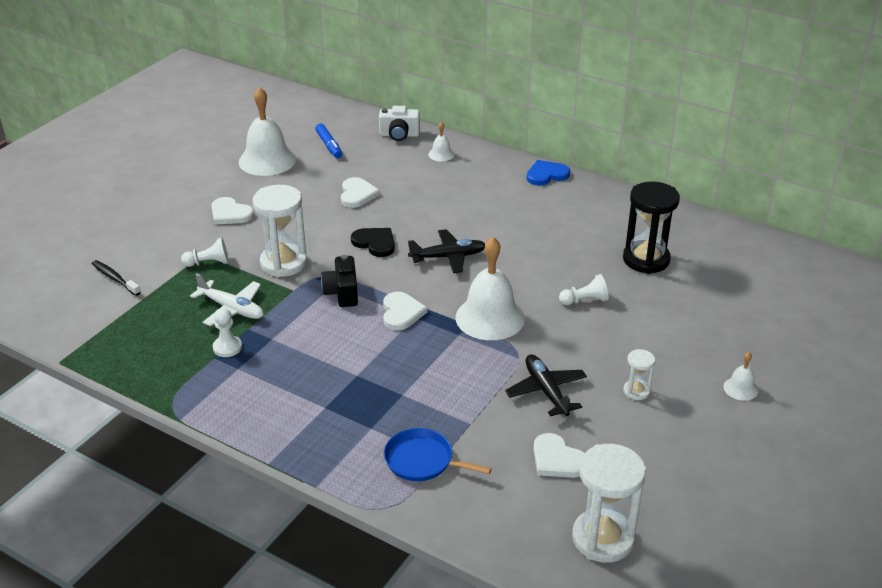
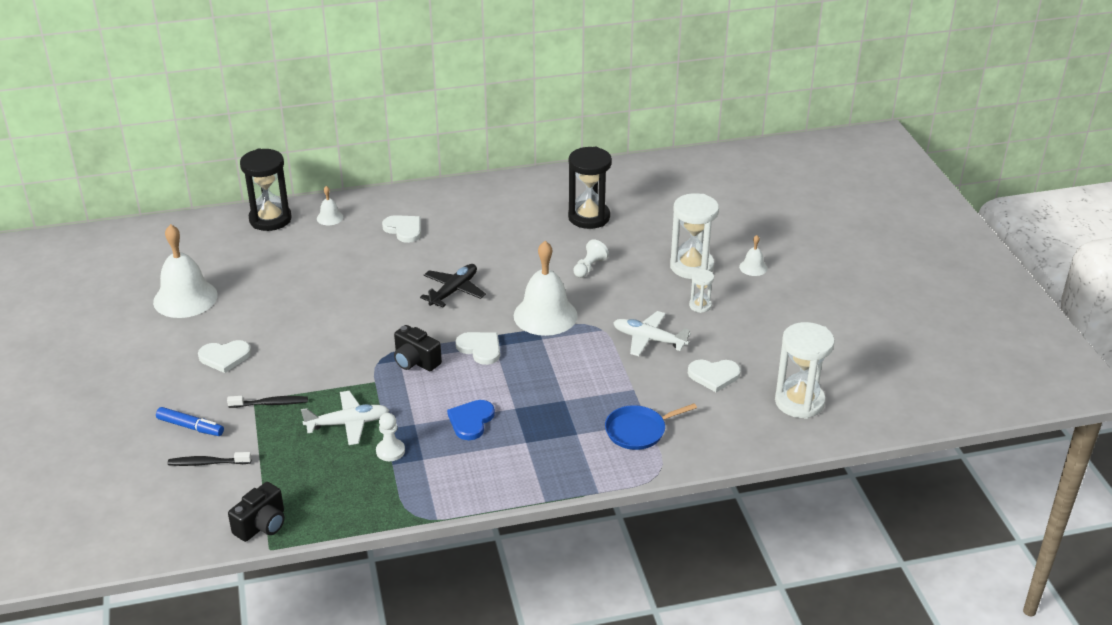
camera: 45 degrees left, 0 degrees up
white pawn [181,238,229,267] -> black toothbrush [227,396,308,408]
white hourglass [252,185,307,277] -> white hourglass moved to [670,193,719,279]
blue marker [315,124,342,158] -> blue marker moved to [156,407,224,436]
white heart [341,177,380,208] -> white heart moved to [382,215,421,243]
black heart [351,228,395,257] -> none
white camera [379,106,420,141] -> black hourglass [240,149,292,231]
black plane [505,354,587,416] -> white plane [613,311,691,356]
blue heart [527,160,570,186] -> blue heart moved to [447,400,495,440]
none -> black camera [228,482,285,542]

